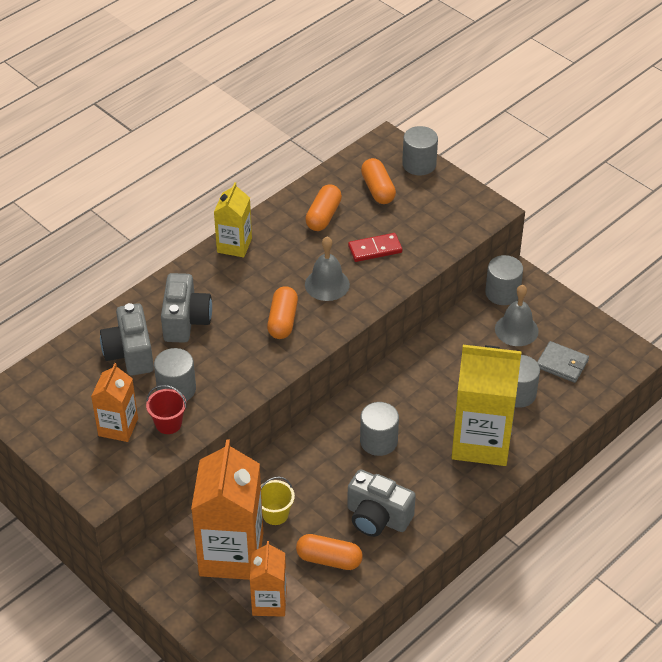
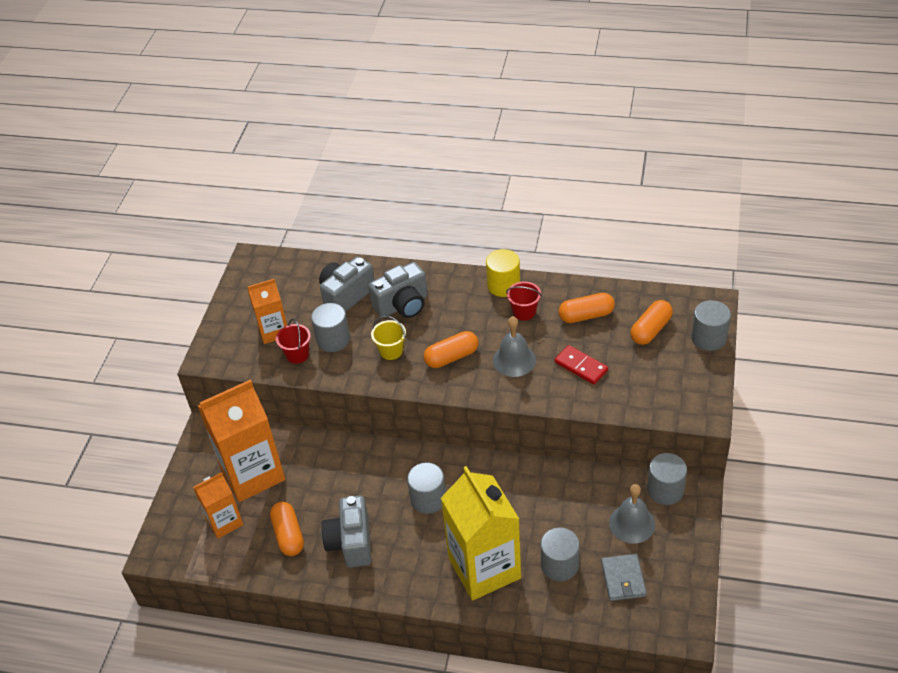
camera: 60 degrees right, 0 degrees up
yellow carton [214,182,252,257] -> yellow cylinder [486,249,520,297]
yellow bucket [261,477,295,525] -> yellow bucket moved to [371,316,406,360]
none -> red bucket [506,281,542,321]

